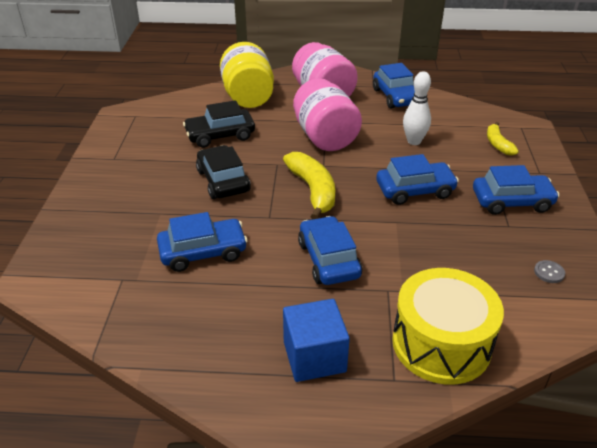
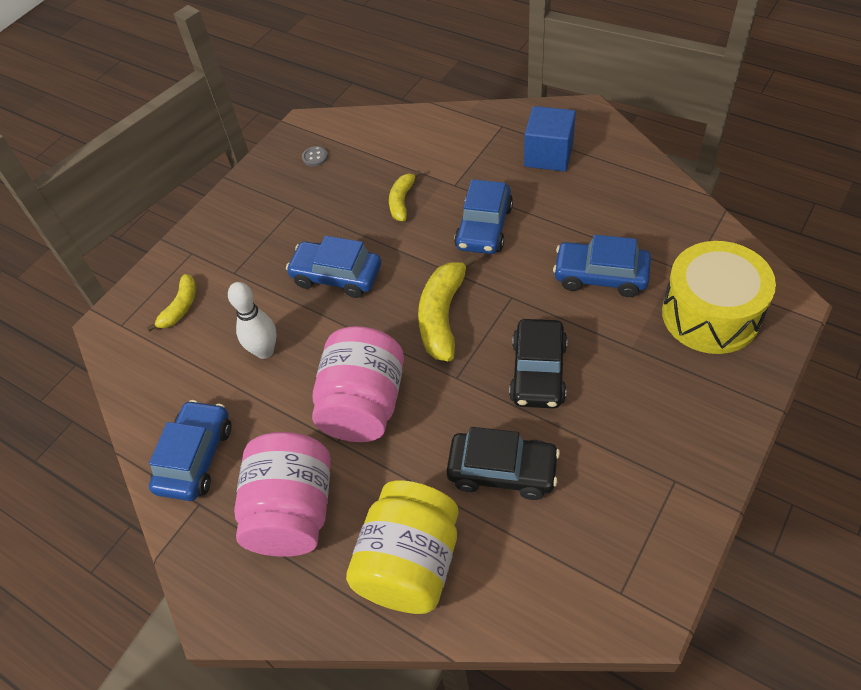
camera: 145 degrees left, 15 degrees up
yellow drum [392,268,504,385] -> yellow drum moved to [662,241,776,354]
blue car [473,165,560,215] -> none
none -> yellow banana [389,170,421,221]

